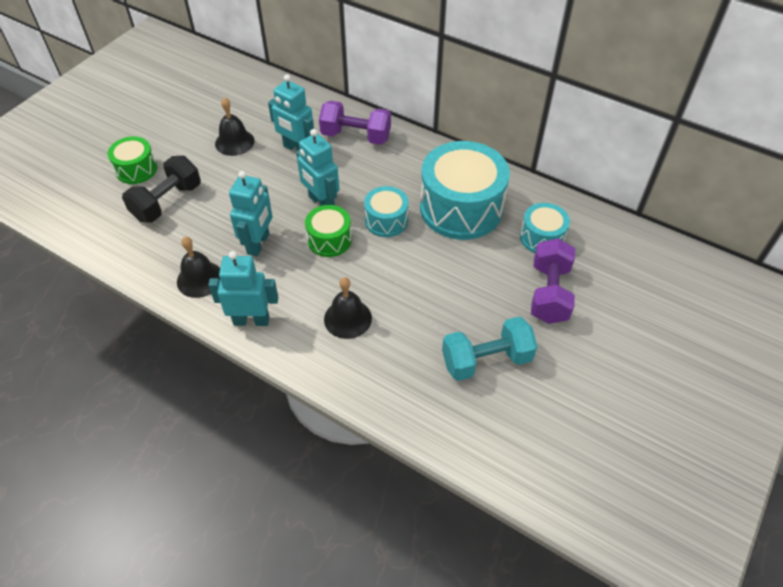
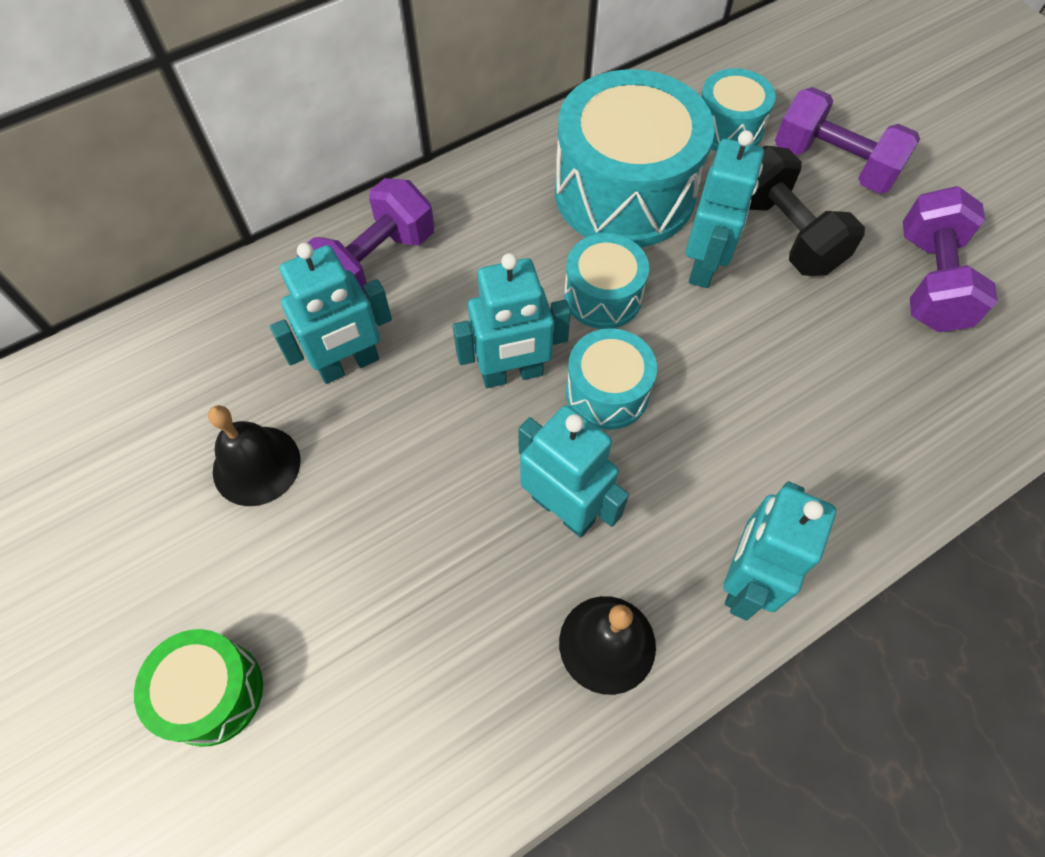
camera: 65 degrees left, 10 degrees up
black dumbbell [122,156,201,222] -> black dumbbell moved to [749,146,865,276]
green drum [305,205,352,257] -> turquoise drum [566,328,657,430]
black bell [324,277,372,339] -> none
turquoise dumbbell [442,317,538,381] -> purple dumbbell [903,186,998,332]
none -> turquoise robot [686,130,764,288]

